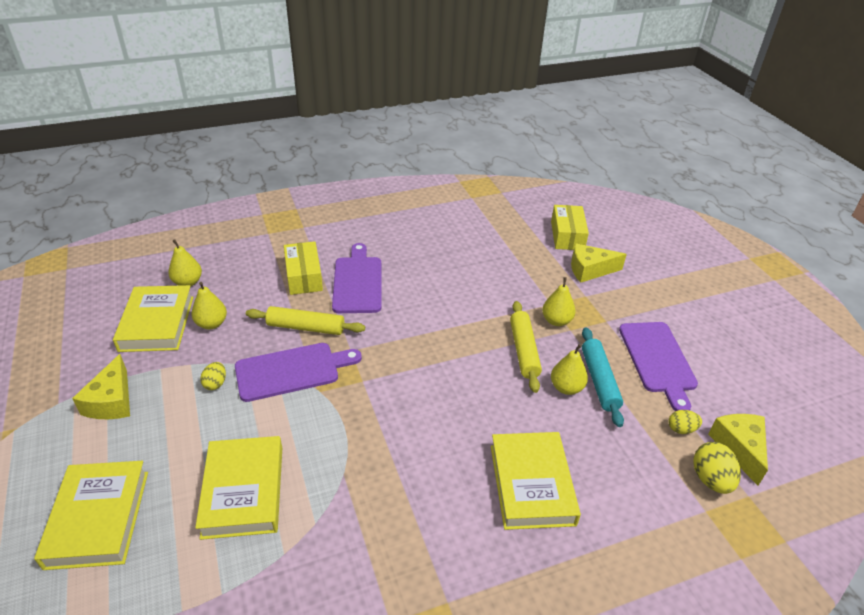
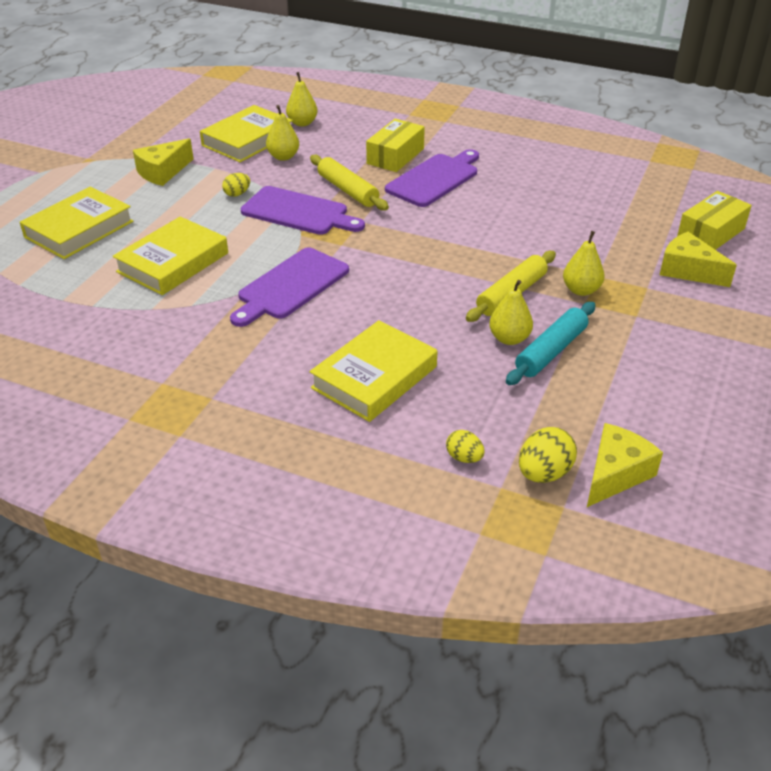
camera: 45 degrees right, 0 degrees up
purple cutting board [619,322,698,411] -> purple cutting board moved to [230,248,349,327]
yellow egg [669,410,702,434] -> yellow egg moved to [446,430,485,463]

